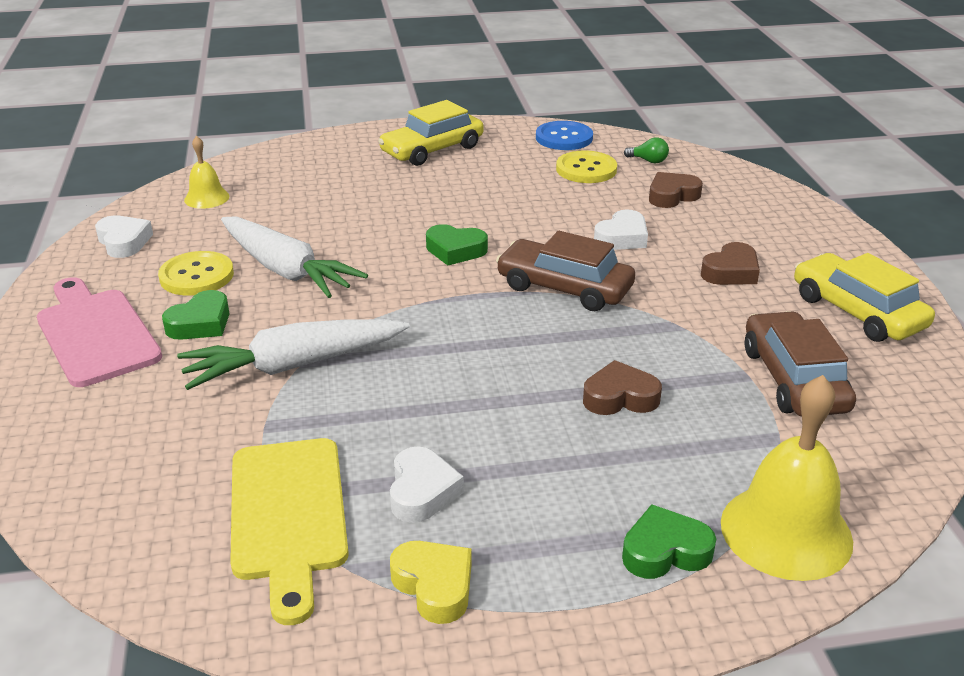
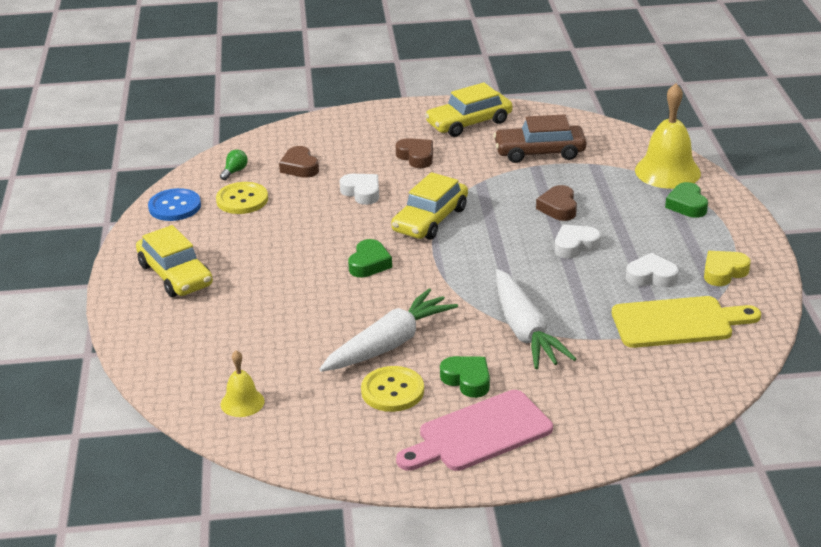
camera: 85 degrees left, 0 degrees up
white heart [95,215,153,258] -> white heart moved to [555,224,601,259]
brown car [496,231,635,311] -> yellow car [391,172,468,240]

